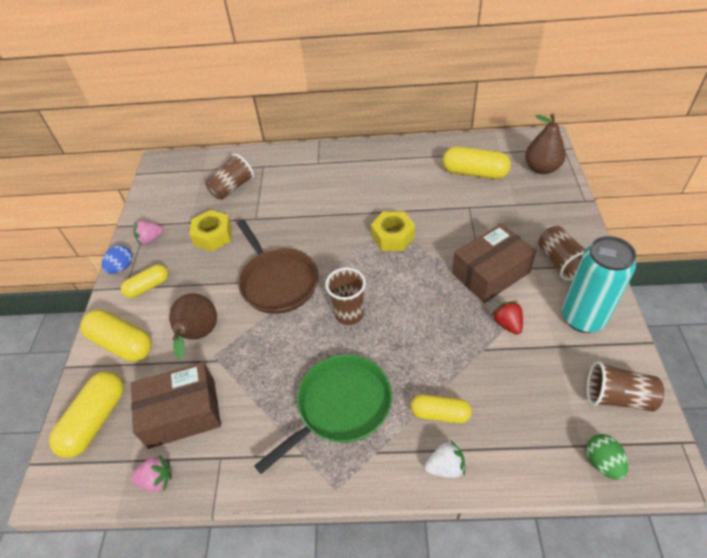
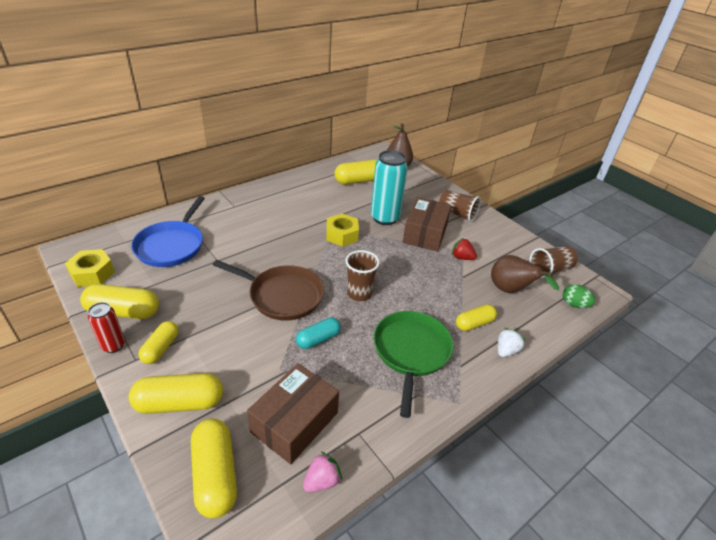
camera: 45 degrees left, 10 degrees down
blue egg [102,245,132,274] -> red can [88,302,125,353]
pink strawberry [133,221,163,245] -> yellow capsule [80,284,159,319]
brown pear [169,293,217,360] -> brown pear moved to [491,255,559,293]
yellow nut [189,210,232,252] -> yellow nut moved to [65,249,115,287]
brown cup [206,154,254,200] -> blue pan [131,196,205,267]
turquoise can [562,236,636,333] -> turquoise can moved to [371,150,408,225]
none -> turquoise capsule [296,318,341,349]

